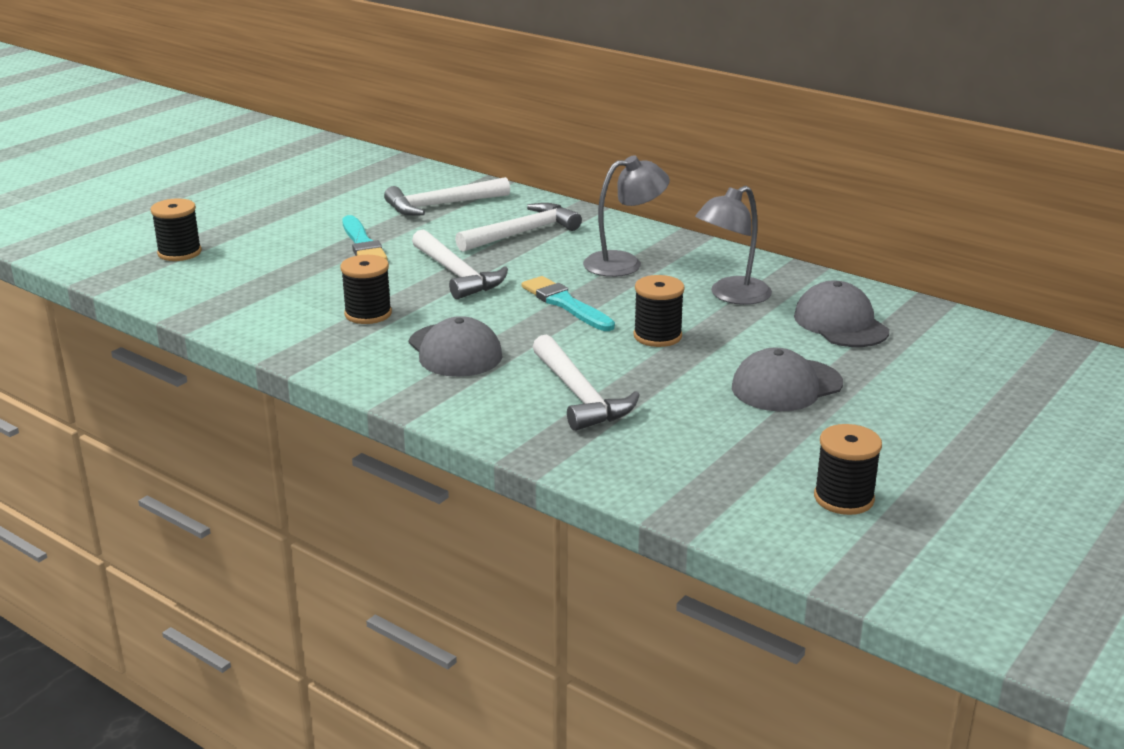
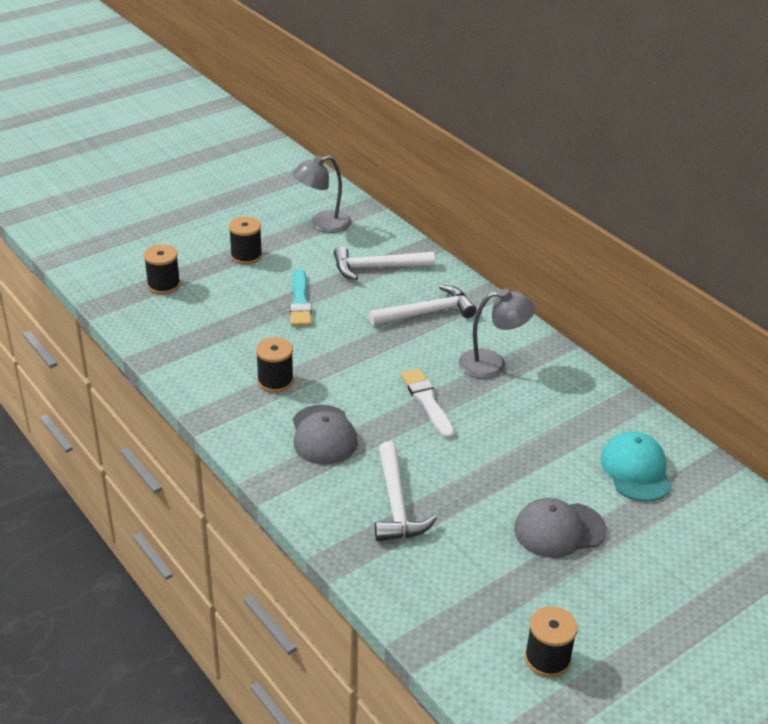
camera: 15 degrees right, 10 degrees up
white hammer [412,230,508,299] -> none
turquoise brush [522,276,615,331] -> white brush [401,369,455,439]
black spool [633,275,685,347] -> black spool moved to [229,216,262,265]
grey lamp [695,186,772,305] -> grey lamp moved to [292,155,352,233]
grey cap [794,281,889,347] -> turquoise cap [601,431,671,502]

